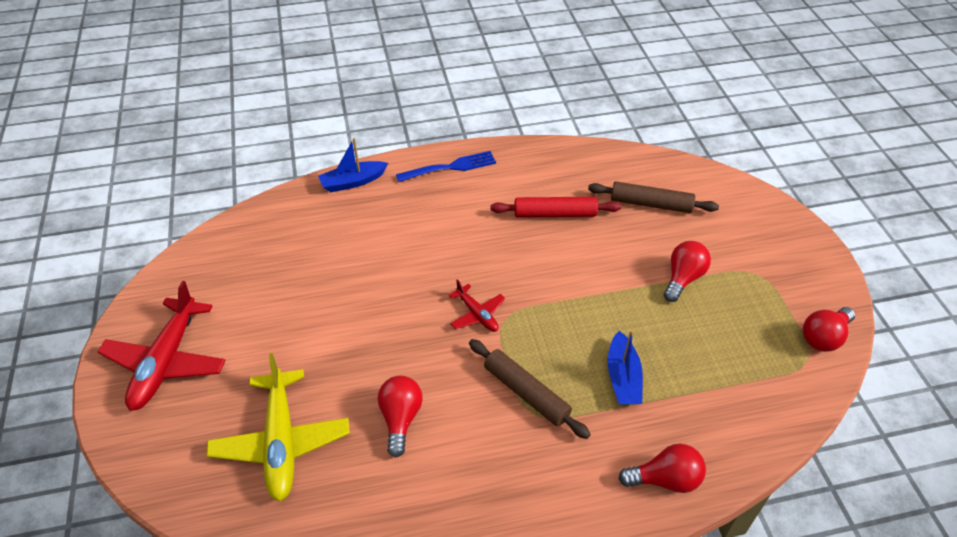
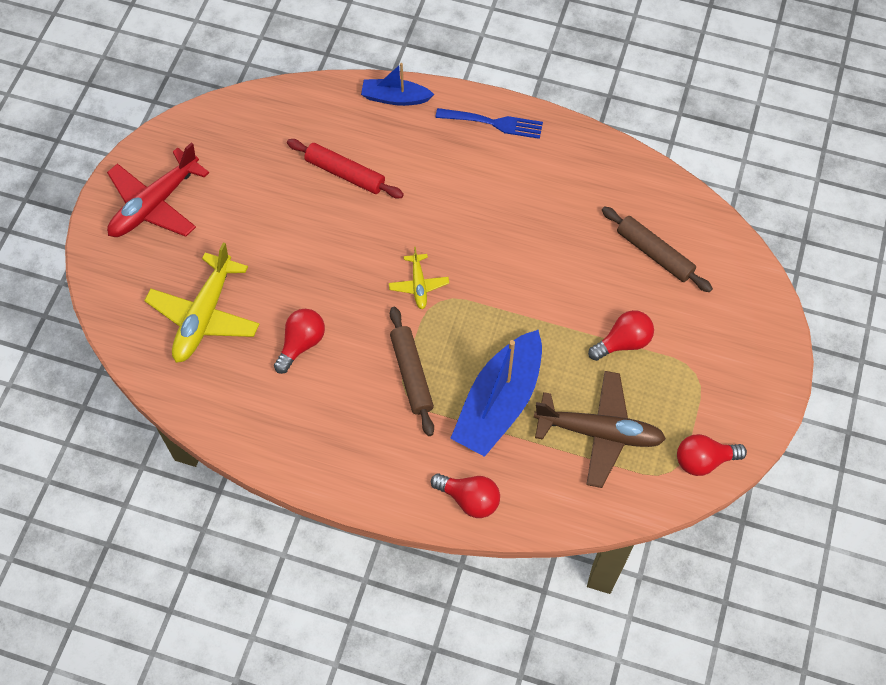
camera: 30 degrees right, 15 degrees up
red plane [449,279,505,332] -> yellow plane [389,247,449,309]
red rolling pin [490,197,621,217] -> red rolling pin moved to [287,139,404,198]
blue boat [608,330,643,404] -> blue boat [450,330,542,457], size x1.79
none -> brown plane [534,371,666,488]

